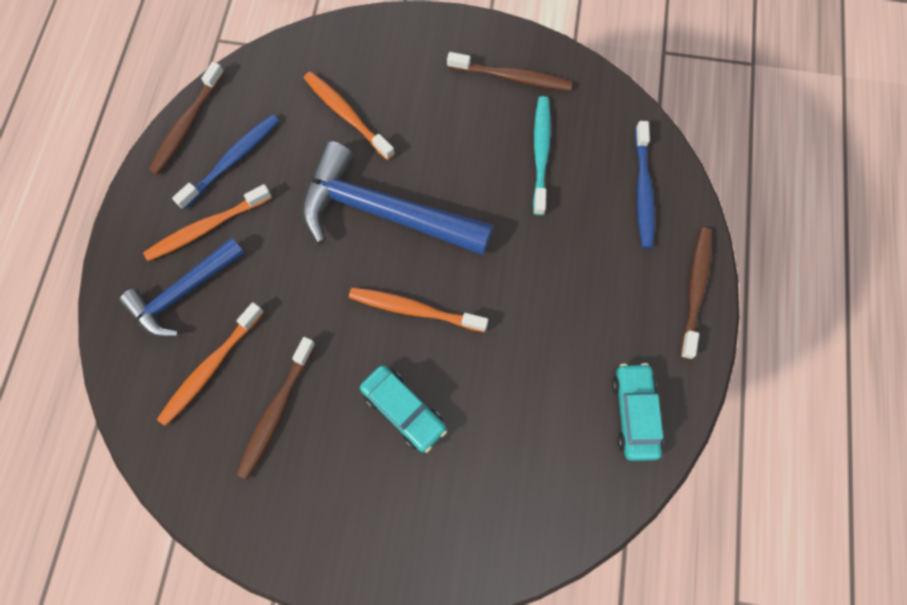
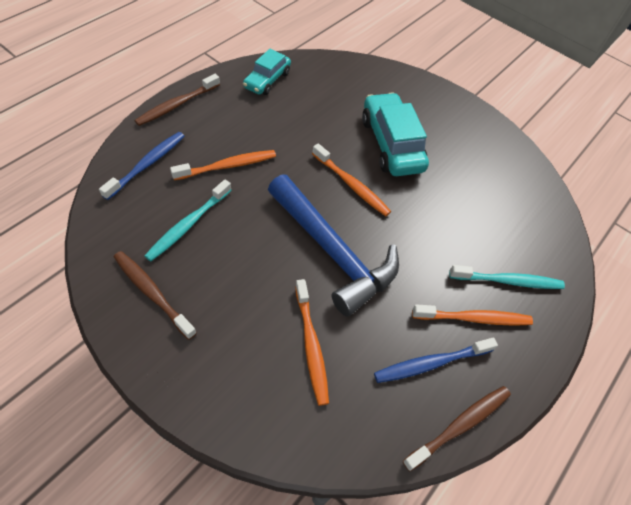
camera: 155 degrees left, 15 degrees down
blue hammer [119,238,245,338] -> turquoise toothbrush [449,265,565,289]
orange toothbrush [157,302,264,426] -> orange toothbrush moved to [170,150,276,180]
brown toothbrush [236,337,316,480] -> none
turquoise car [360,365,447,453] -> turquoise car [362,92,429,176], size x1.62

